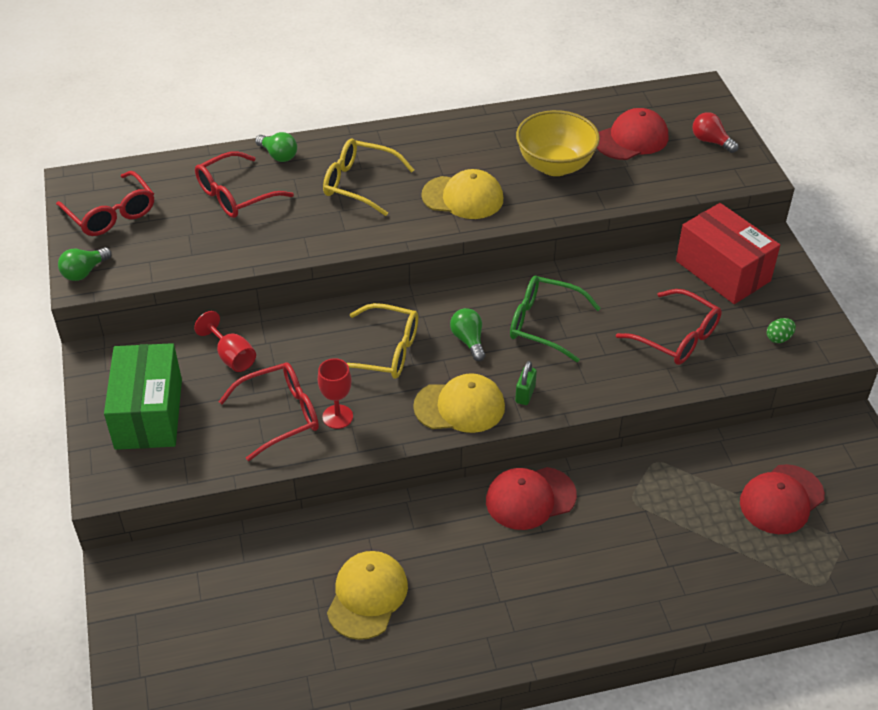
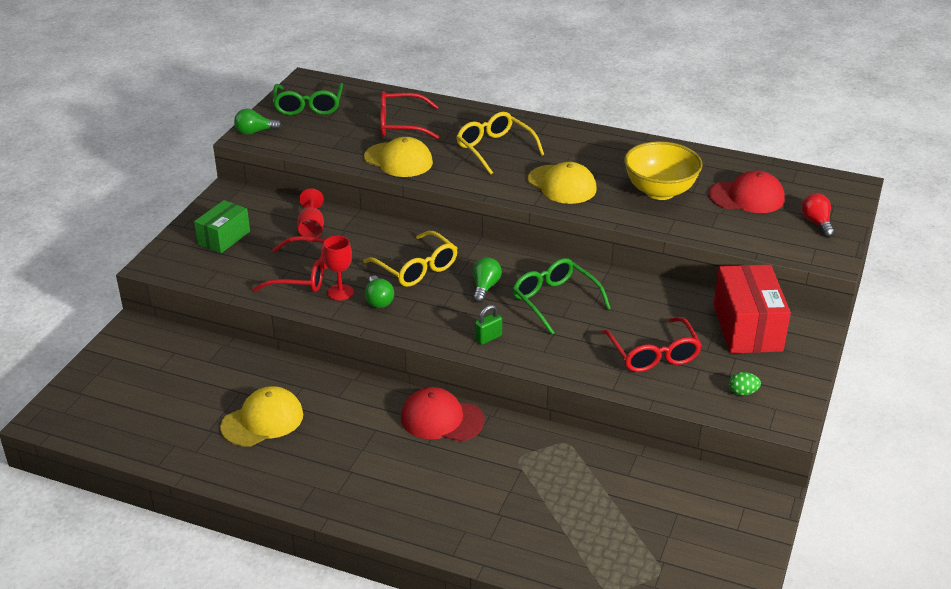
camera: 35 degrees right, 10 degrees down
red glasses [56,171,154,236] -> green glasses [273,83,343,115]
green box [104,343,182,450] -> green box [194,200,250,253], size x0.63
green light bulb [255,132,297,162] -> green light bulb moved to [365,276,394,308]
yellow cap [413,373,505,433] -> yellow cap moved to [364,137,433,177]
red cap [740,464,825,534] -> none

